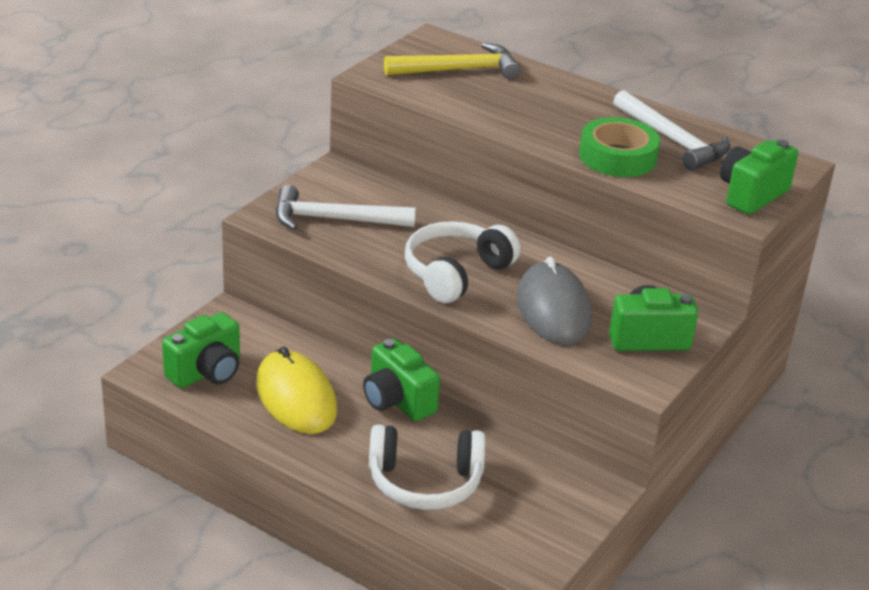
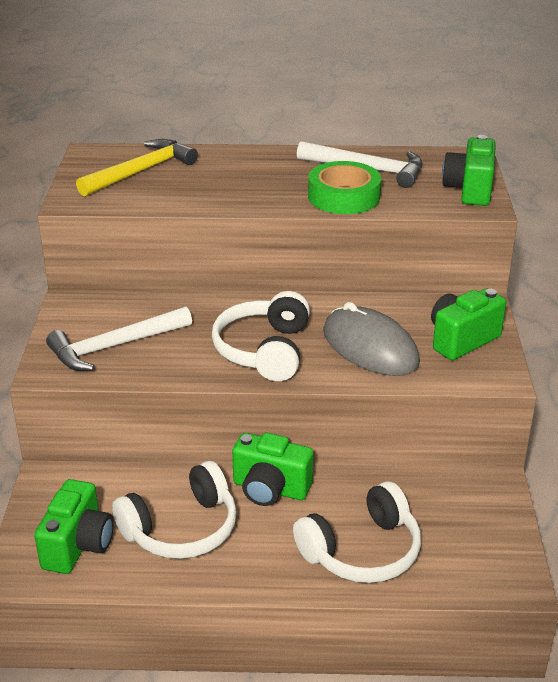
camera: 30 degrees left, 0 degrees up
yellow mouse [256,346,337,434] -> white headphones [112,461,237,559]

